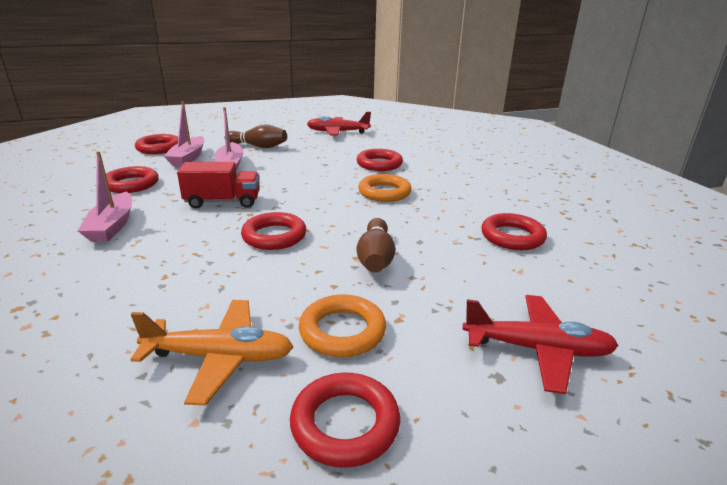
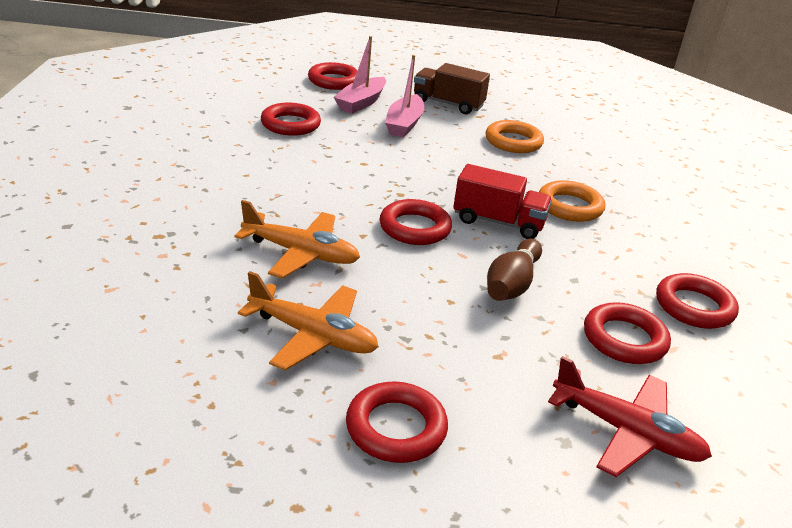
camera: 20 degrees right, 5 degrees up
pink boat [78,151,132,242] -> none
red truck [177,162,259,208] -> red truck moved to [453,164,552,239]
brown bowling pin [229,124,287,148] -> brown truck [414,63,490,114]
orange ring [299,295,386,357] -> orange ring moved to [486,120,544,153]
red plane [307,112,371,136] -> none
red ring [357,149,403,171] -> red ring moved to [584,302,671,364]
none -> orange plane [234,200,360,279]

